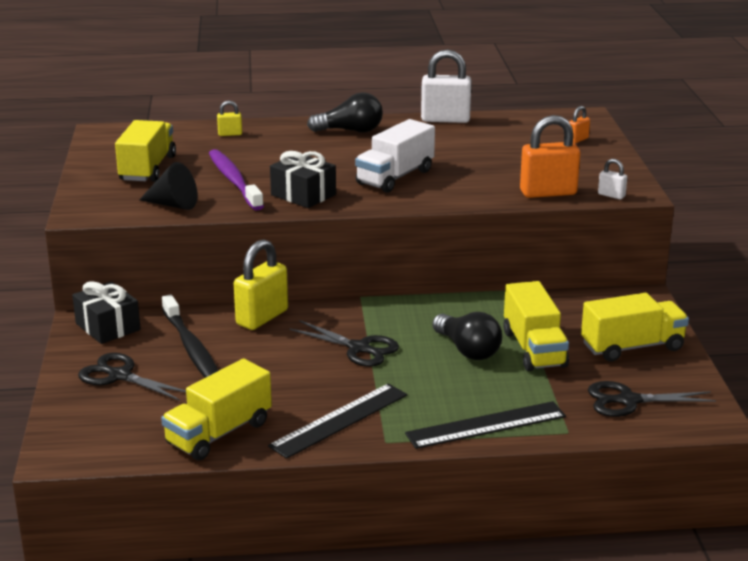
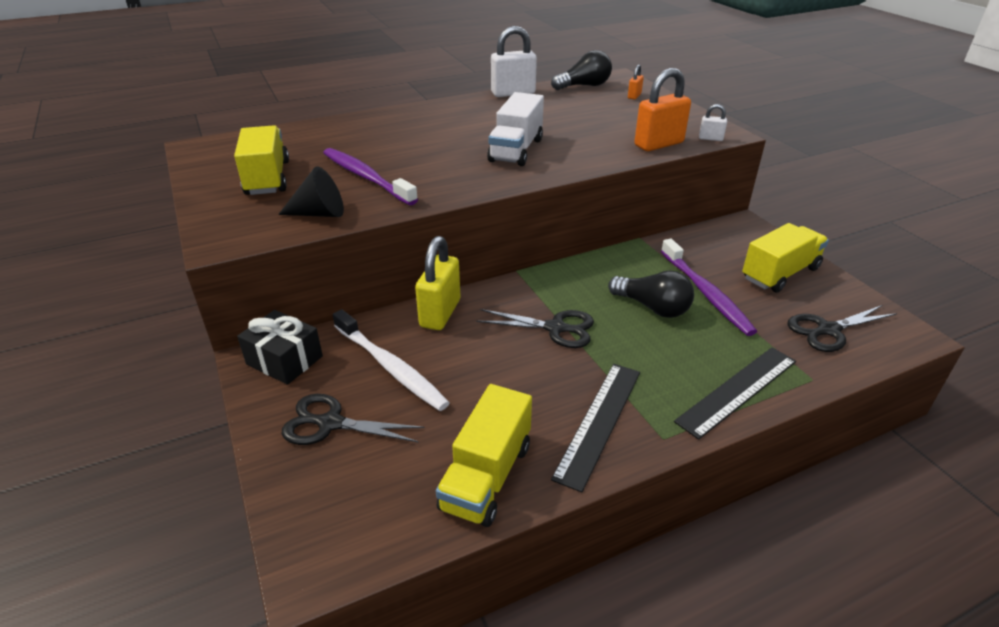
camera: 20 degrees left, 10 degrees up
black toothbrush [162,294,218,378] -> white toothbrush [333,309,450,411]
yellow padlock [217,100,242,136] -> none
black gift [270,151,336,208] -> none
black light bulb [307,92,383,132] -> black light bulb moved to [551,50,612,90]
yellow truck [503,281,569,371] -> purple toothbrush [661,239,757,336]

